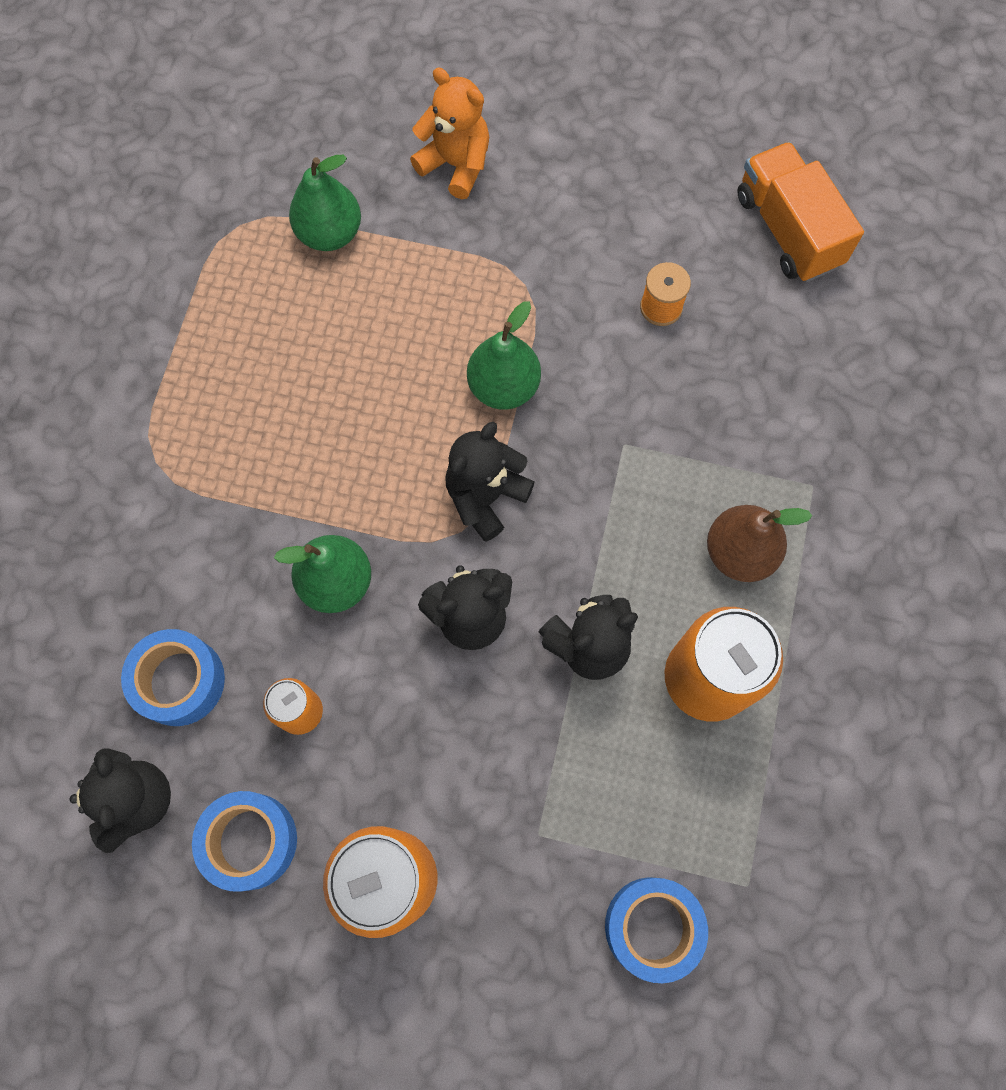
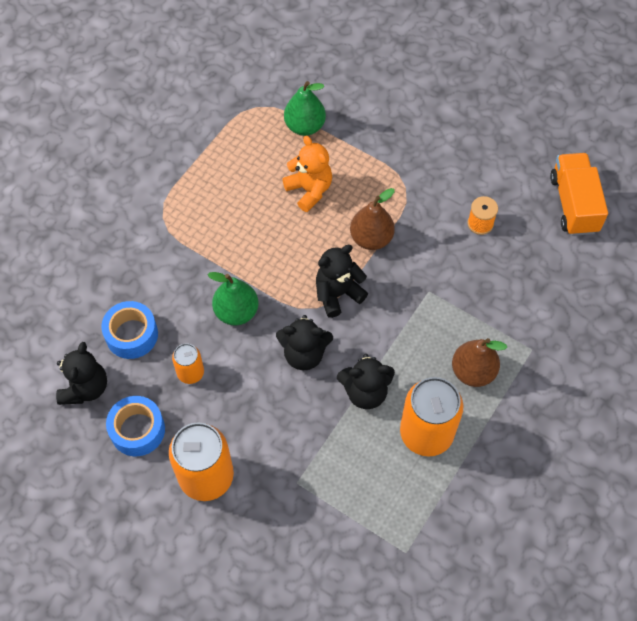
camera: 20 degrees right, 10 degrees down
orange teddy bear [410,68,489,199] -> orange teddy bear moved to [282,136,332,212]
green pear [467,301,541,410] -> brown pear [350,188,395,250]
blue tape [605,877,708,983] -> none

